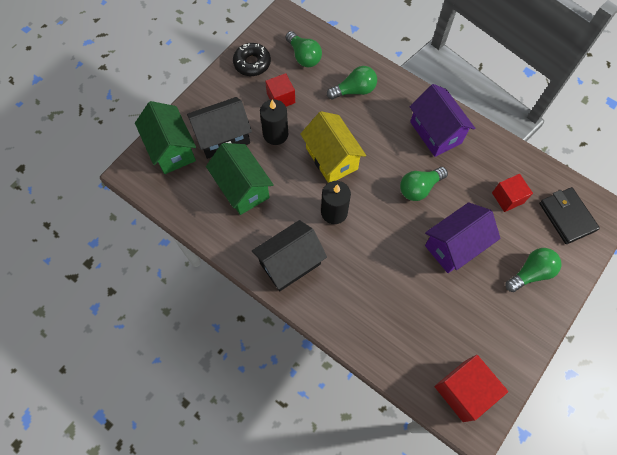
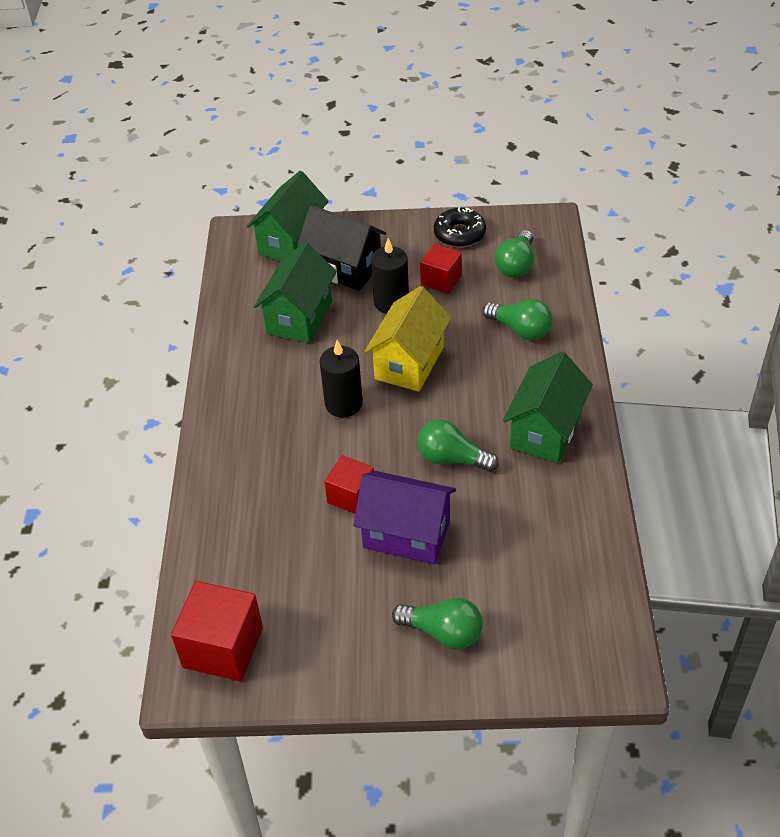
camera: 55 degrees right, 20 degrees down
black house [252,220,327,292] -> none
purple house [409,84,475,157] -> green house [503,352,593,463]
red cube [492,174,533,212] -> red cube moved to [324,455,374,514]
black wallet [539,187,600,244] -> none

